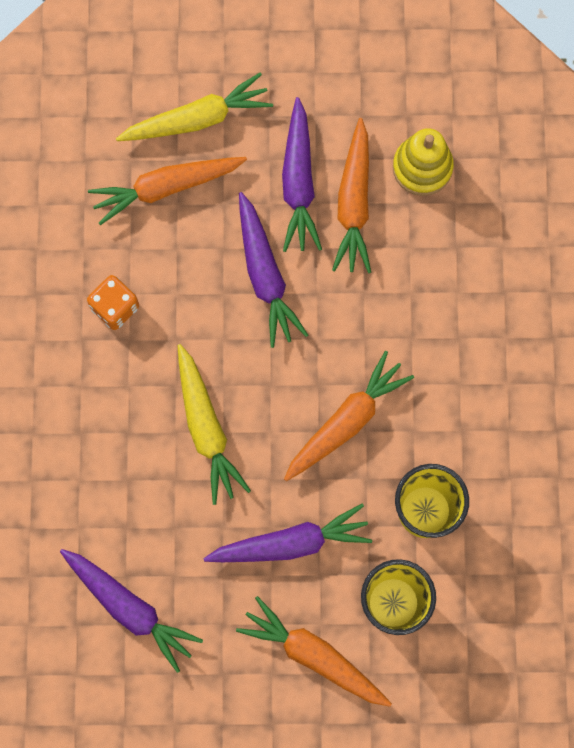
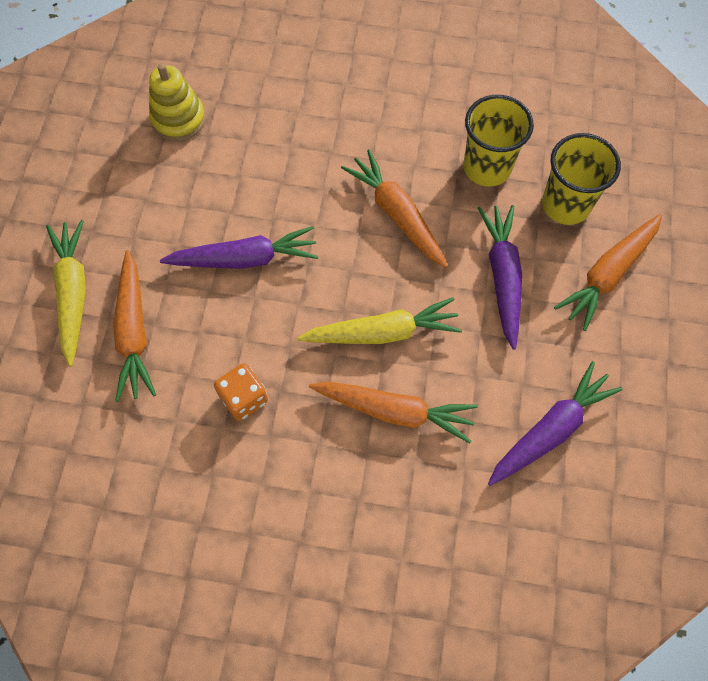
camera: 80 degrees left, 10 degrees down
purple carrot [282,97,322,252] -> none
orange carrot [332,118,371,273] -> orange carrot moved to [309,382,478,443]

